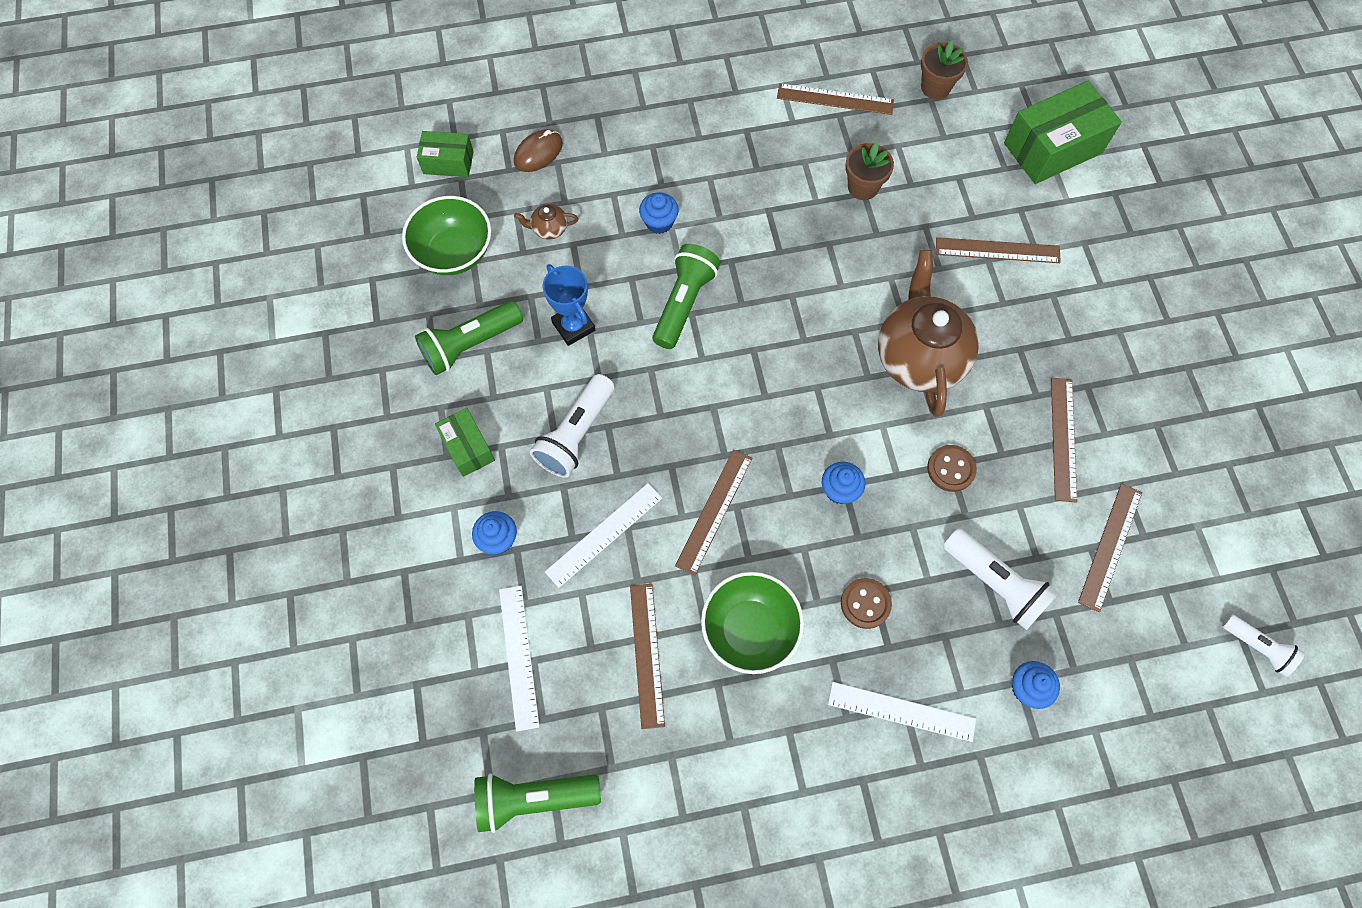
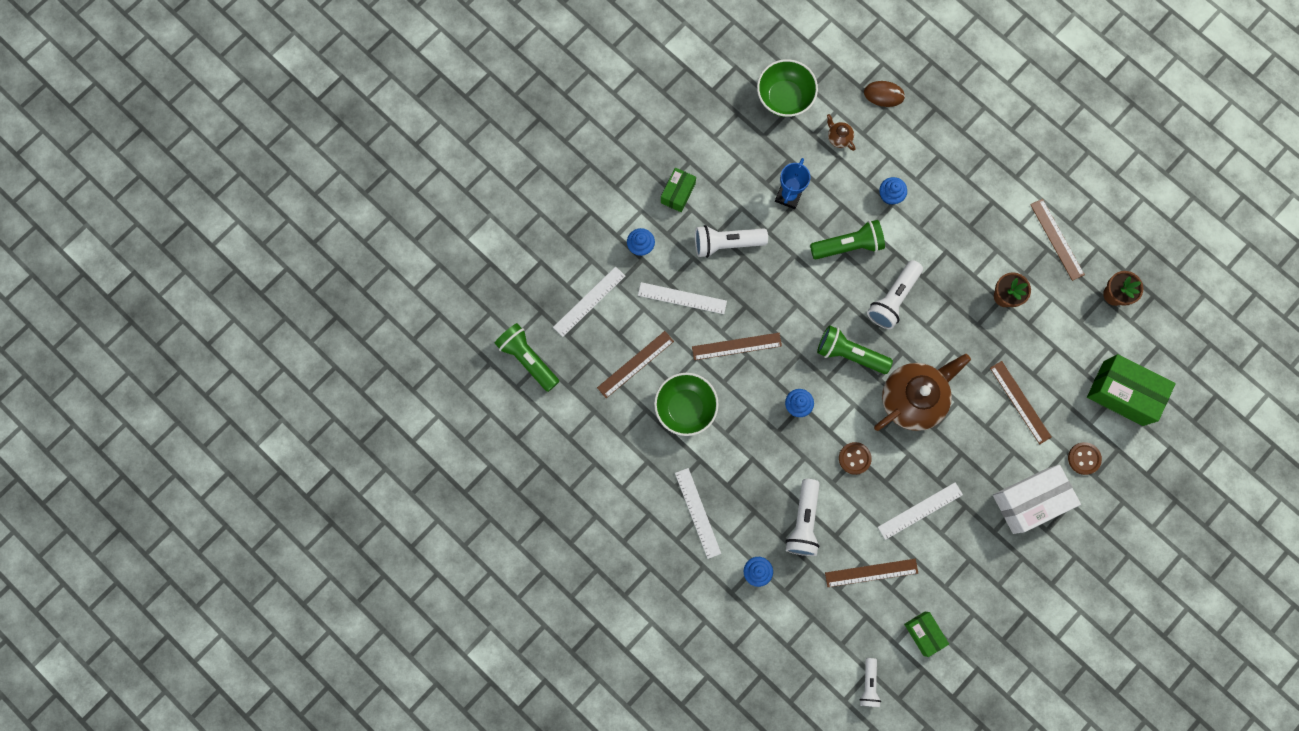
camera: 55 degrees right, 10 degrees up
green flashlight [415,301,523,375] -> green flashlight moved to [817,325,893,374]
green box [417,131,474,177] -> green box moved to [904,612,949,657]
brown button [841,578,892,629] -> brown button moved to [1068,442,1102,475]
brown ruler [1051,378,1077,503] -> white ruler [878,482,963,540]
none -> white flashlight [867,260,923,329]
none -> white box [993,465,1081,534]

